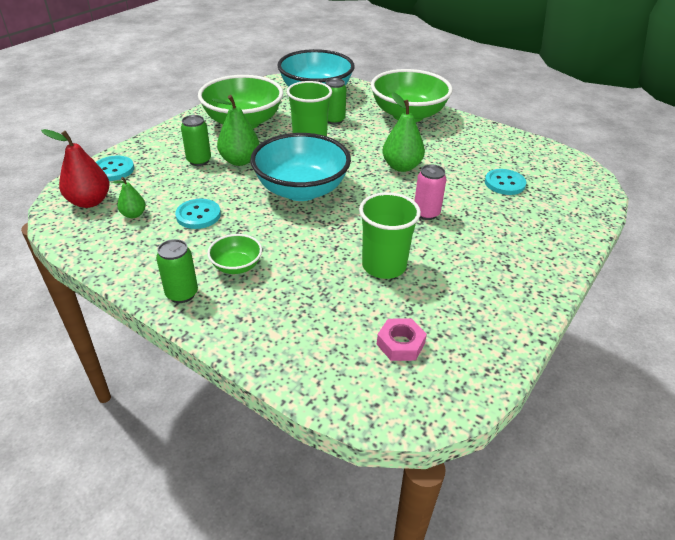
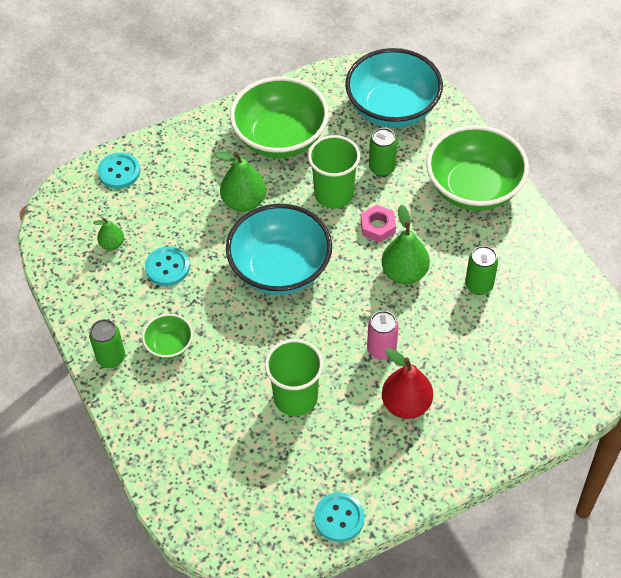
camera: 30 degrees right, 15 degrees up
red pear [41,129,110,208] -> red pear moved to [382,348,433,419]
green can [181,115,211,166] -> green can moved to [465,246,498,295]
pink nut [377,319,427,361] -> pink nut moved to [361,205,396,242]
turquoise button [485,169,526,195] -> turquoise button moved to [314,492,365,542]

